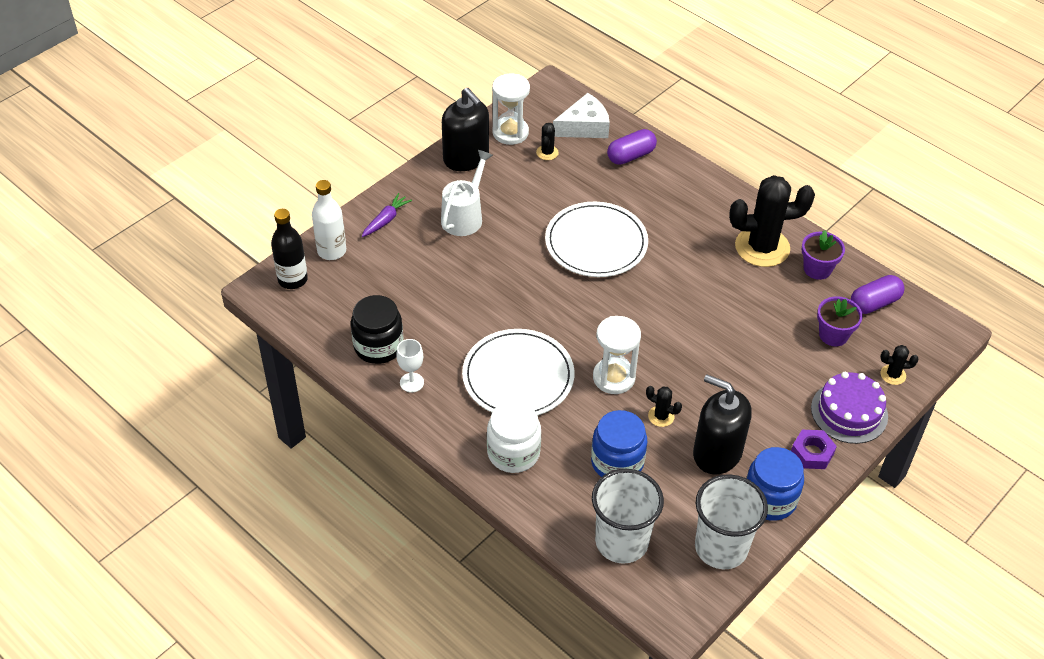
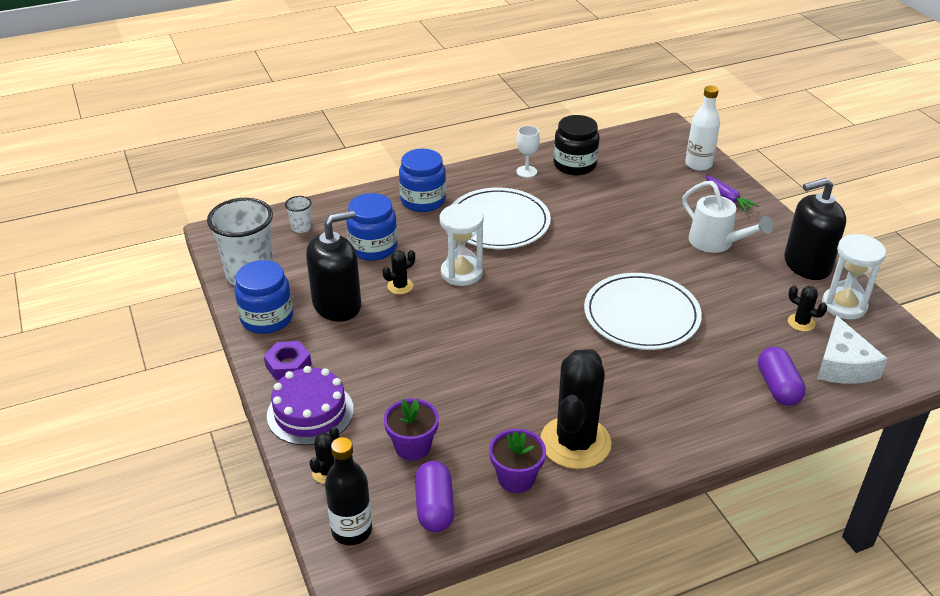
camera: 115 degrees right, 10 degrees down
black bottle [271,209,308,289] -> black bottle moved to [325,437,372,546]
white jar [487,401,541,473] -> blue jar [399,149,446,212]
white cup [592,469,664,564] -> white cup [285,196,311,233], size x0.44

